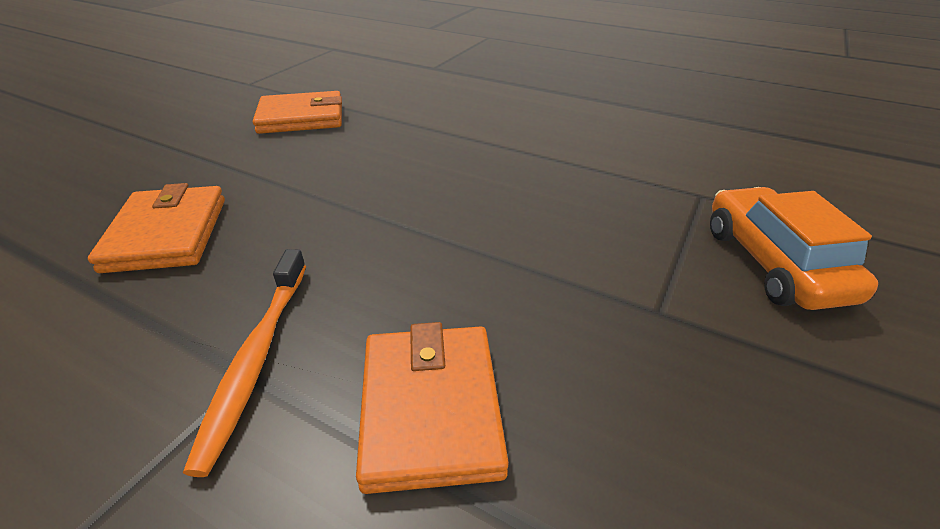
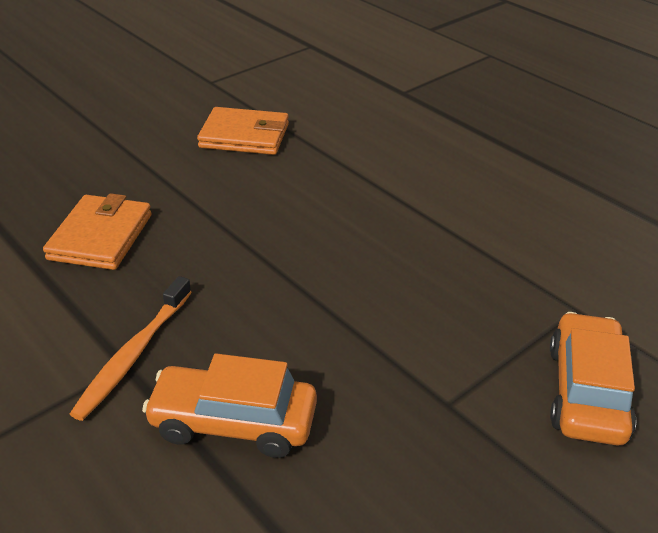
camera: 20 degrees right, 0 degrees up
orange wallet [356,322,509,494] -> orange car [142,353,317,458]

